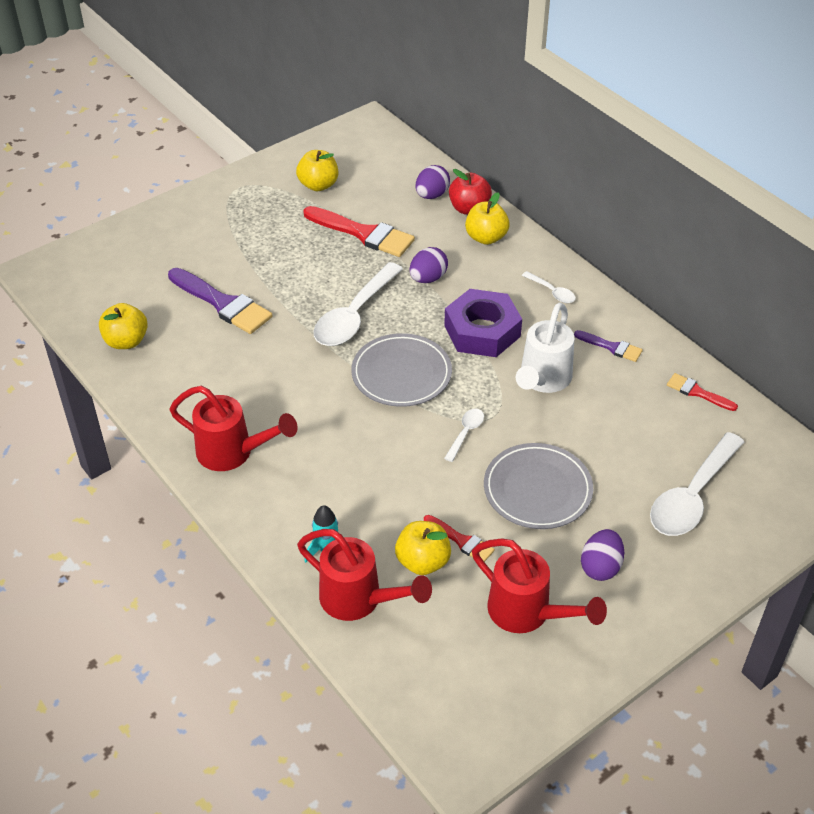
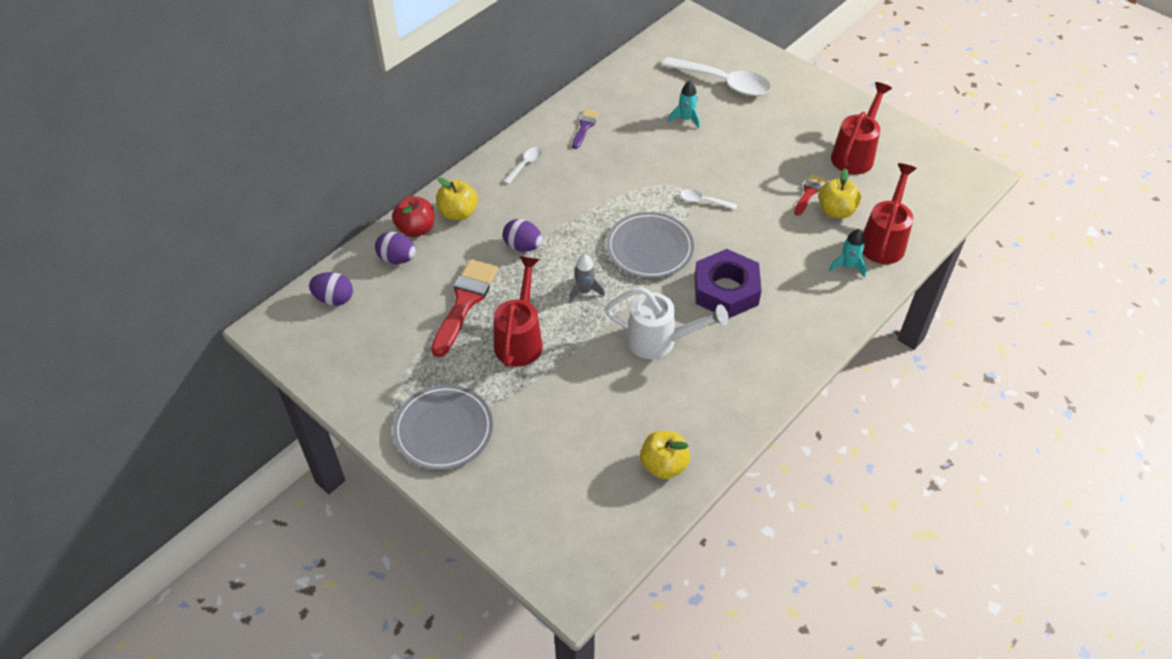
camera: 100 degrees left, 5 degrees up
purple brush [168,268,273,334] -> none
red watering can [170,386,298,471] -> red watering can moved to [493,256,543,367]
yellow apple [296,150,338,191] -> none
white spoon [313,262,403,346] -> grey rocket [569,254,605,302]
purple nut [444,289,522,357] -> purple nut moved to [695,249,762,318]
grey plate [484,443,593,529] -> grey plate moved to [393,385,493,470]
white watering can [516,303,574,393] -> white watering can moved to [605,287,729,359]
purple egg [581,529,624,581] -> purple egg moved to [309,272,353,306]
red brush [667,373,738,411] -> none
none -> turquoise rocket [668,81,700,129]

